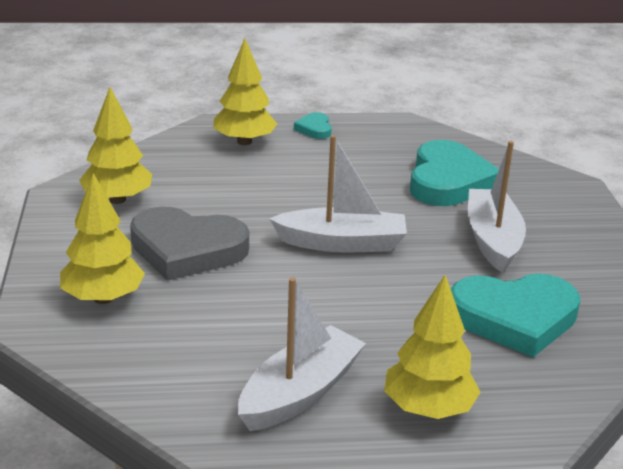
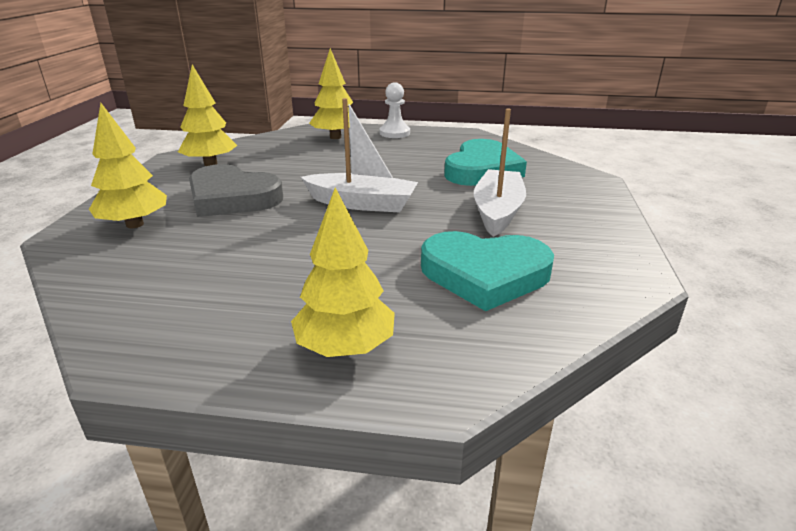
camera: 15 degrees right, 0 degrees up
white boat [238,277,366,431] -> none
turquoise heart [294,112,332,139] -> white pawn [380,83,410,138]

